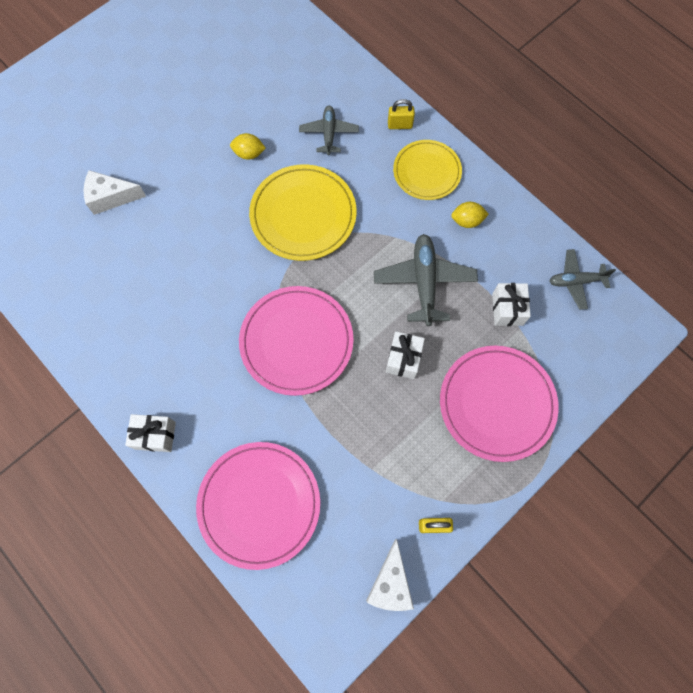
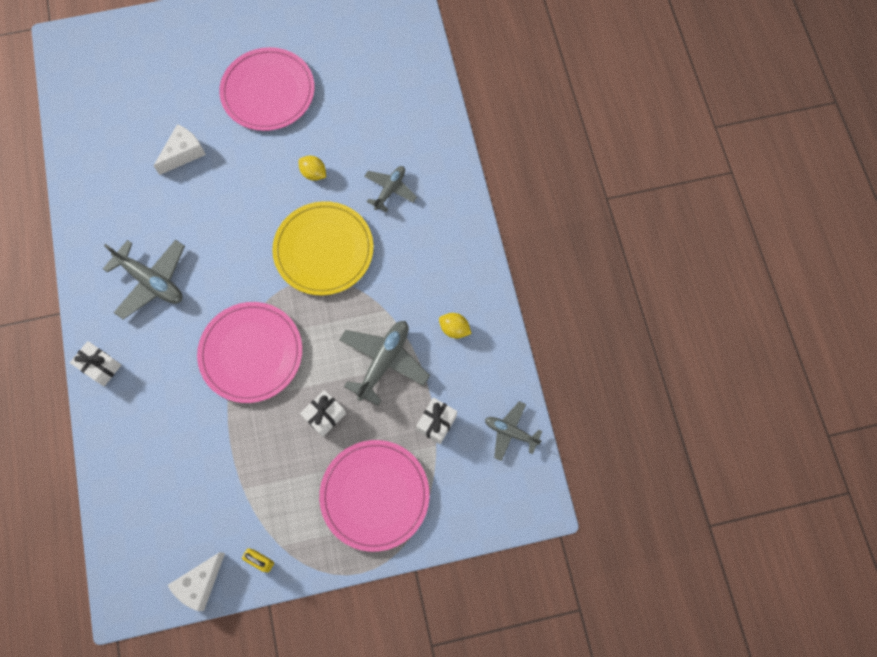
camera: 30 degrees right, 0 degrees up
white cheese [84,170,146,215] -> white cheese turned 105 degrees clockwise [154,124,206,175]
pink plate [196,442,320,570] -> pink plate moved to [219,47,315,131]
yellow padlock [388,99,415,129] -> none
yellow plate [393,140,462,200] -> none
none -> grey plane [103,240,185,319]

